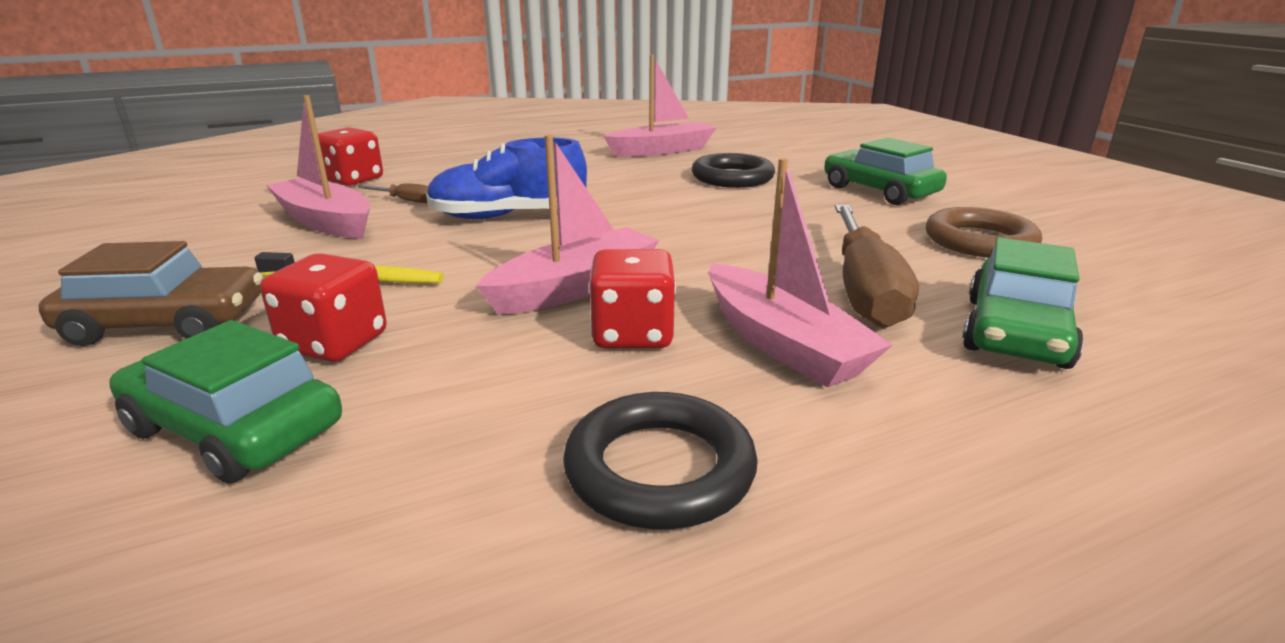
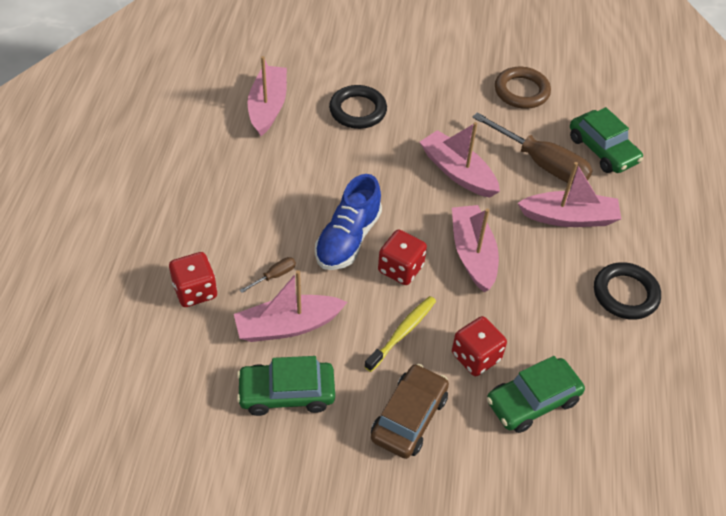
camera: 60 degrees left, 25 degrees up
red dice [589,249,676,348] -> red dice moved to [378,230,427,285]
green car [824,138,947,205] -> green car moved to [237,356,335,416]
none -> pink boat [420,122,500,198]

